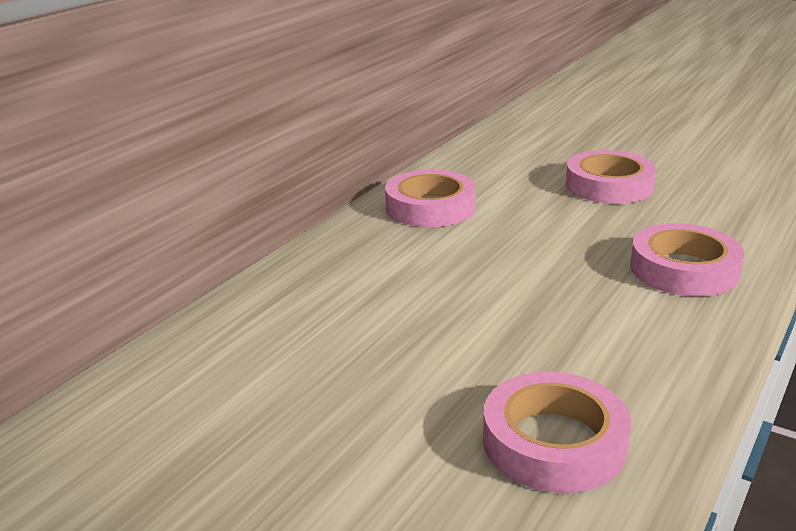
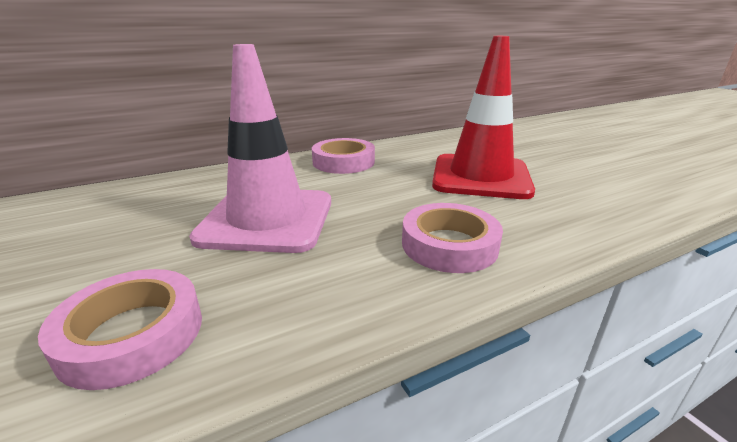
camera: 30 degrees right, 0 degrees up
pink tape [566,150,656,204] -> red traffic cone [432,36,535,199]
none -> pink traffic cone [189,44,331,253]

